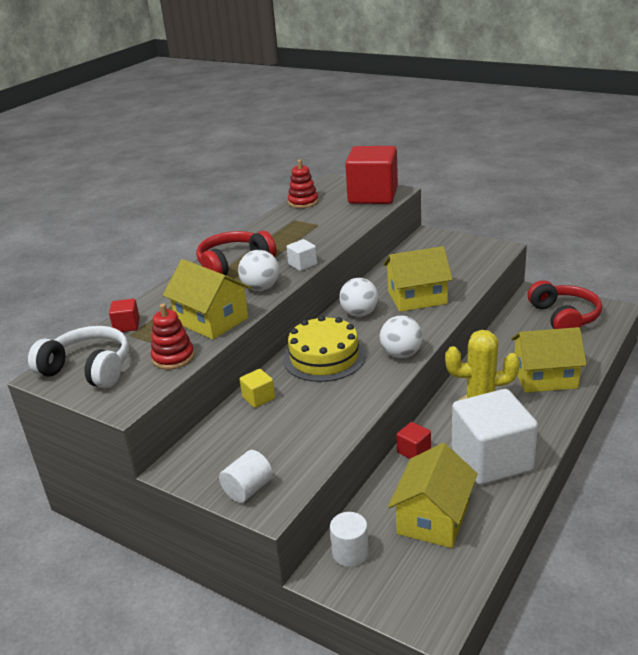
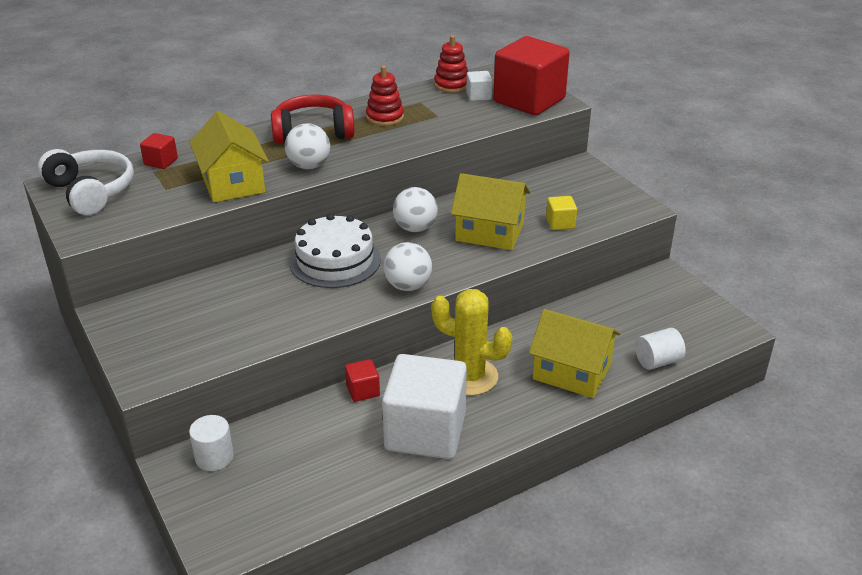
camera: 25 degrees right, 5 degrees up
red stacking toy [151,304,195,370] -> red stacking toy moved to [366,65,404,126]
white cylinder [219,450,273,503] -> white cylinder moved to [635,328,686,370]
yellow cube [240,369,275,408] -> yellow cube moved to [546,196,577,230]
yellow cake [283,315,366,382] -> white cake [289,214,381,288]
white cube [286,239,317,271] -> white cube moved to [466,71,492,101]
yellow house [388,443,478,548] -> none
red headphones [528,280,602,329] -> none

